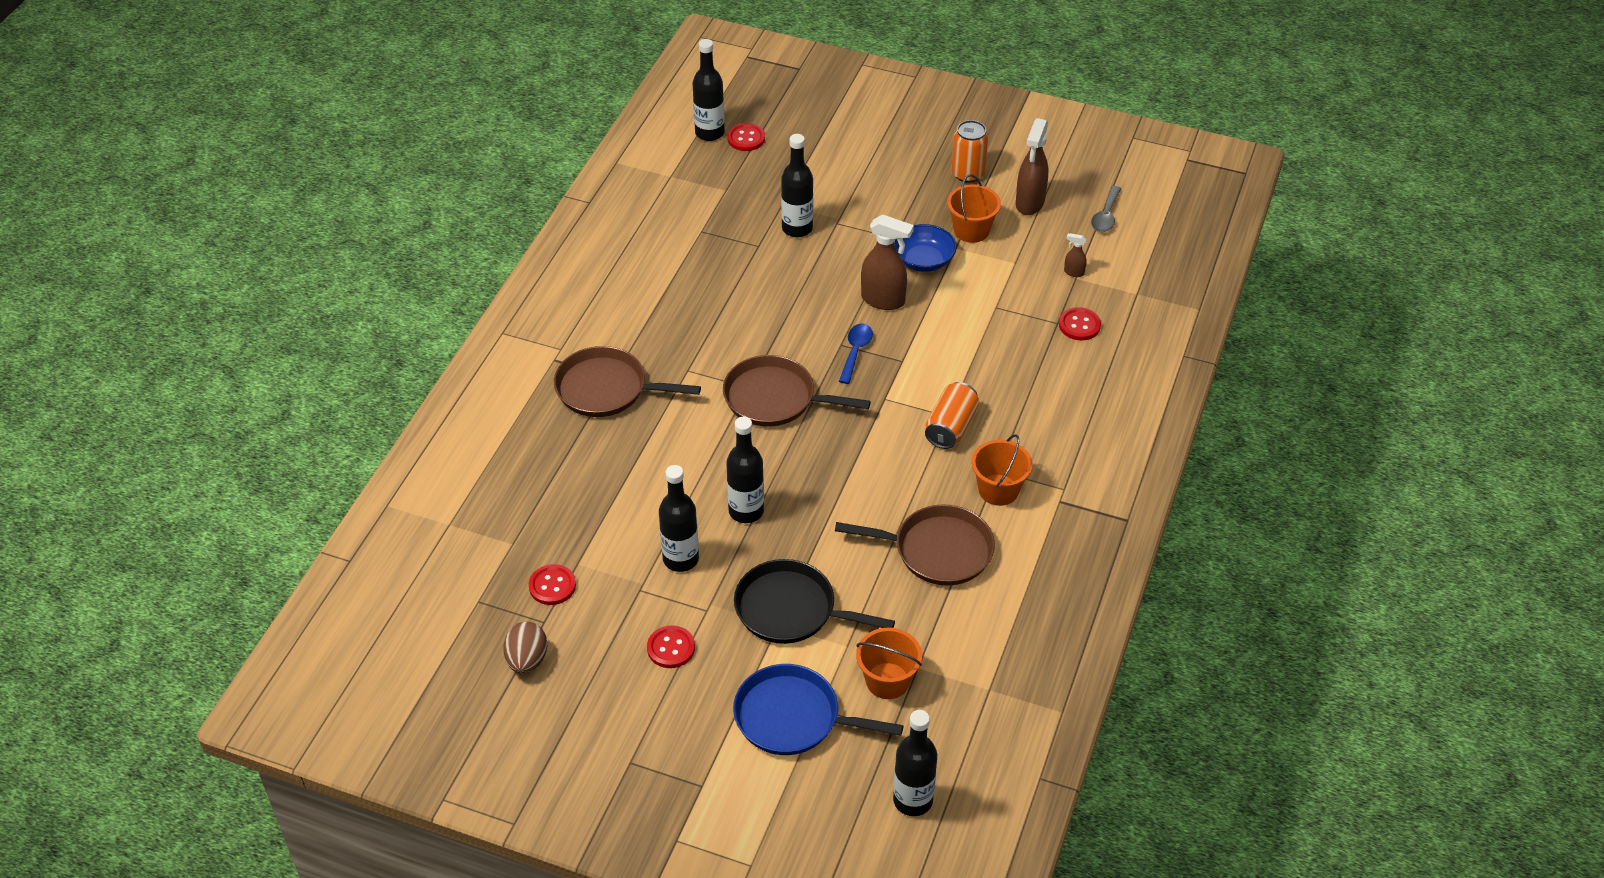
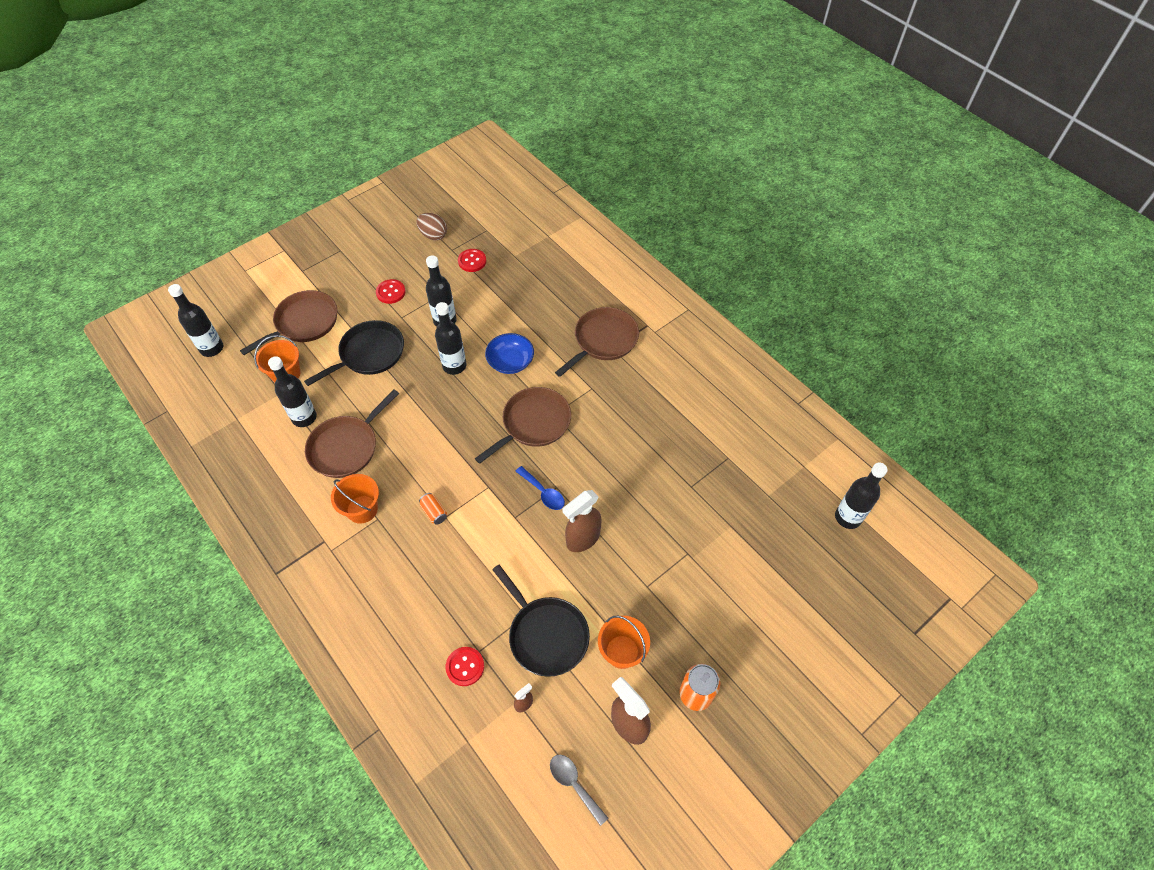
camera: 120 degrees right, 10 degrees up
red button [727,123,765,151] -> none
blue pan [733,664,904,755] -> brown pan [240,290,337,355]
black bottle [781,134,813,237] -> black bottle moved to [268,356,317,427]
blue bowl [894,224,957,272] -> blue bowl moved to [485,333,534,374]
orange can [925,382,979,449] -> orange can [419,493,447,525], size x0.58
none -> black pan [492,565,590,677]

